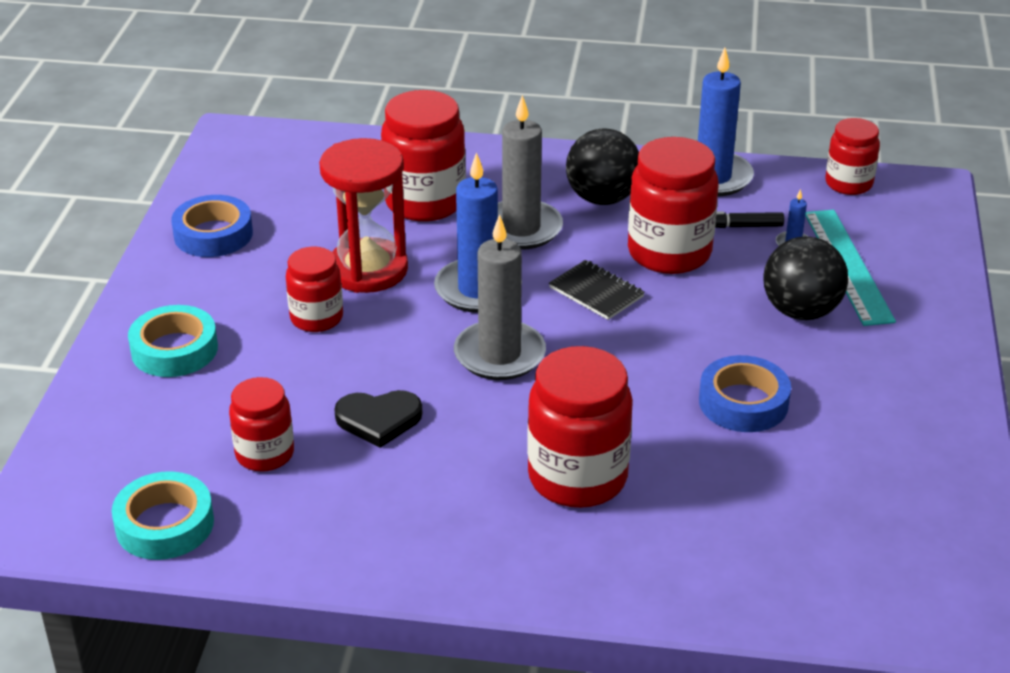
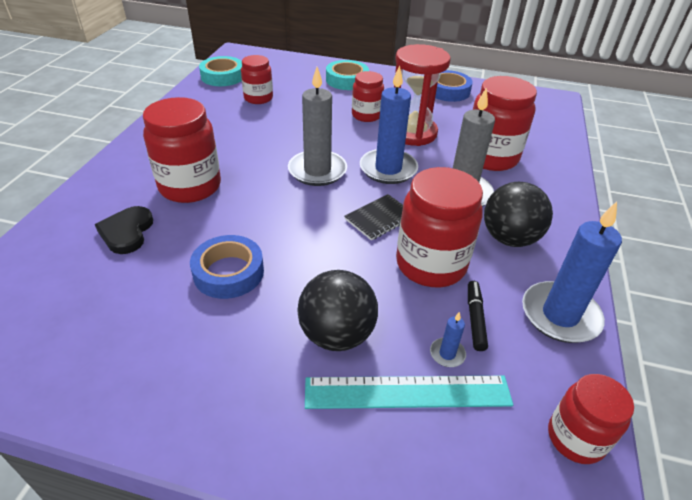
camera: 95 degrees right, 5 degrees up
black heart [334,390,422,448] -> black heart moved to [95,206,153,254]

